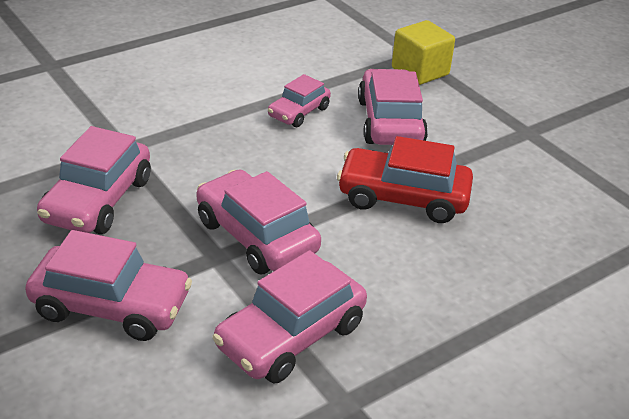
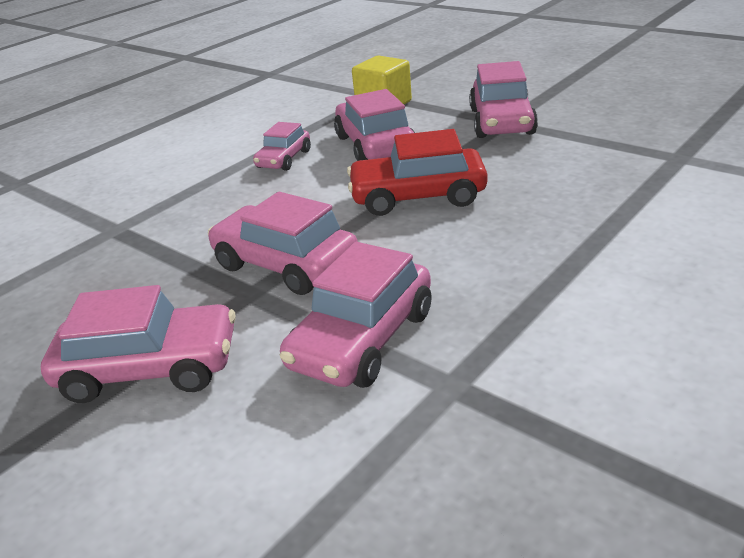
camera: 10 degrees left, 5 degrees down
pink car [37,126,151,234] -> pink car moved to [469,61,538,138]

